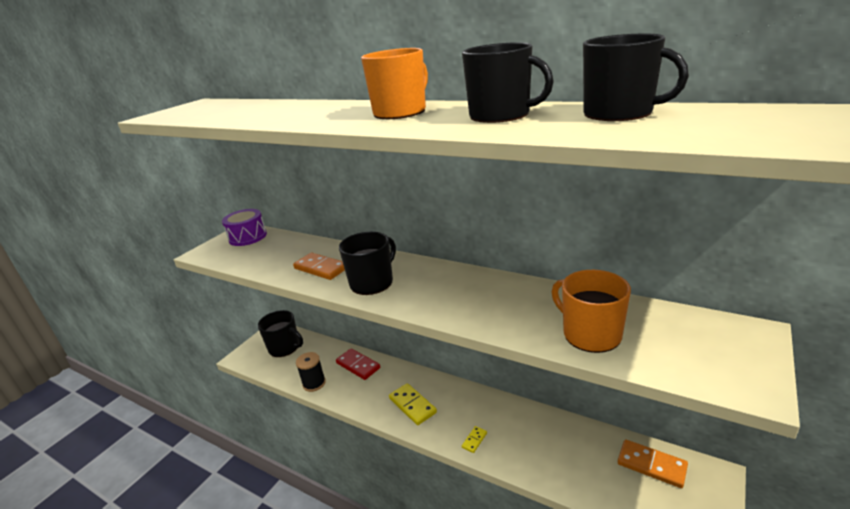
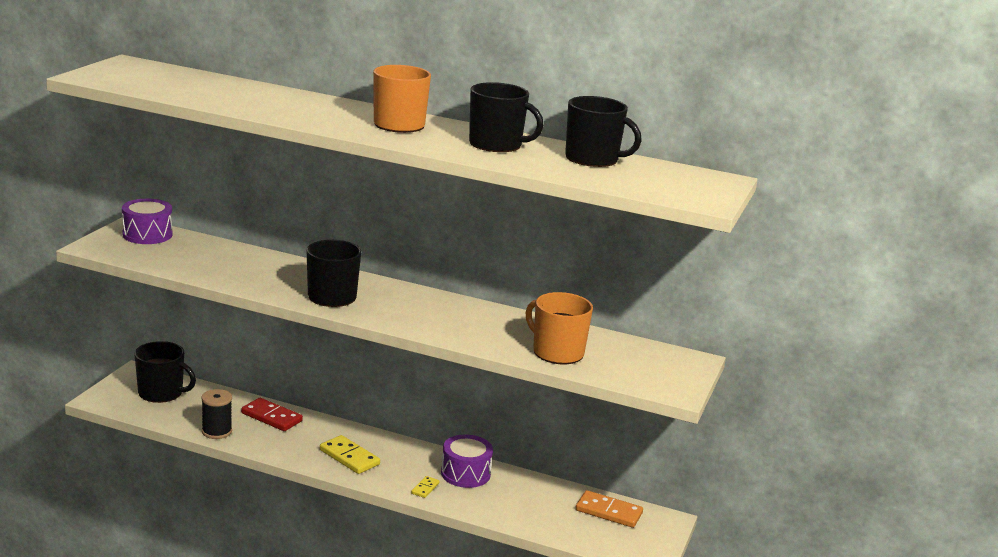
camera: 15 degrees left, 5 degrees down
orange domino [293,253,345,280] -> none
none -> purple drum [441,435,493,488]

